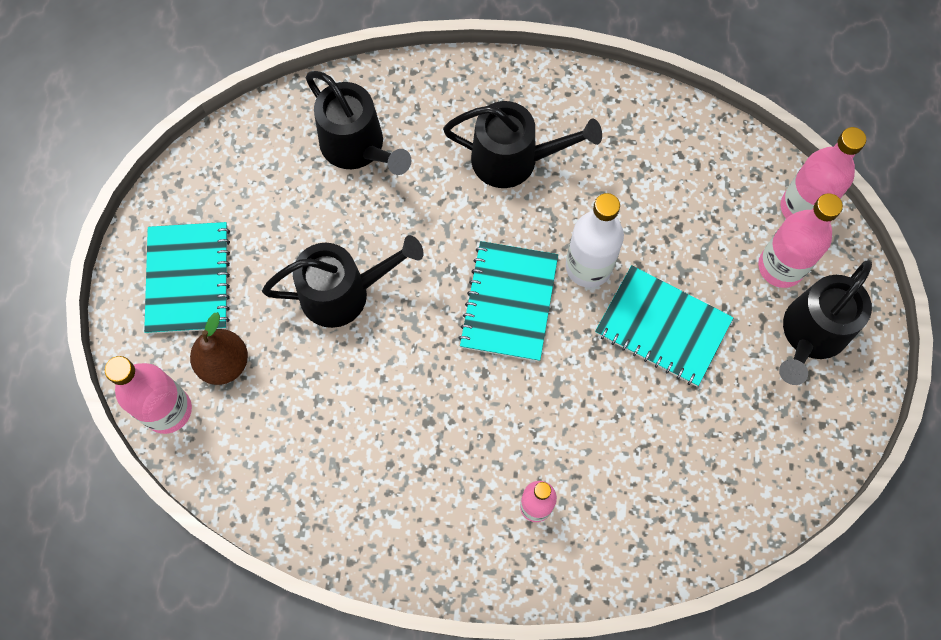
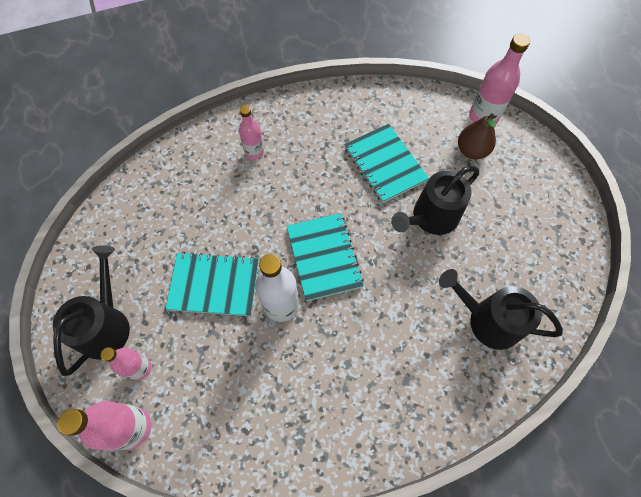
camera: 155 degrees right, 5 degrees down
turquoise notebook [144,222,230,334] -> turquoise notebook moved to [344,124,429,203]
black watering can [443,101,602,188] -> none
pink bottle [758,193,843,288] -> pink bottle [101,347,151,380], size x0.64

